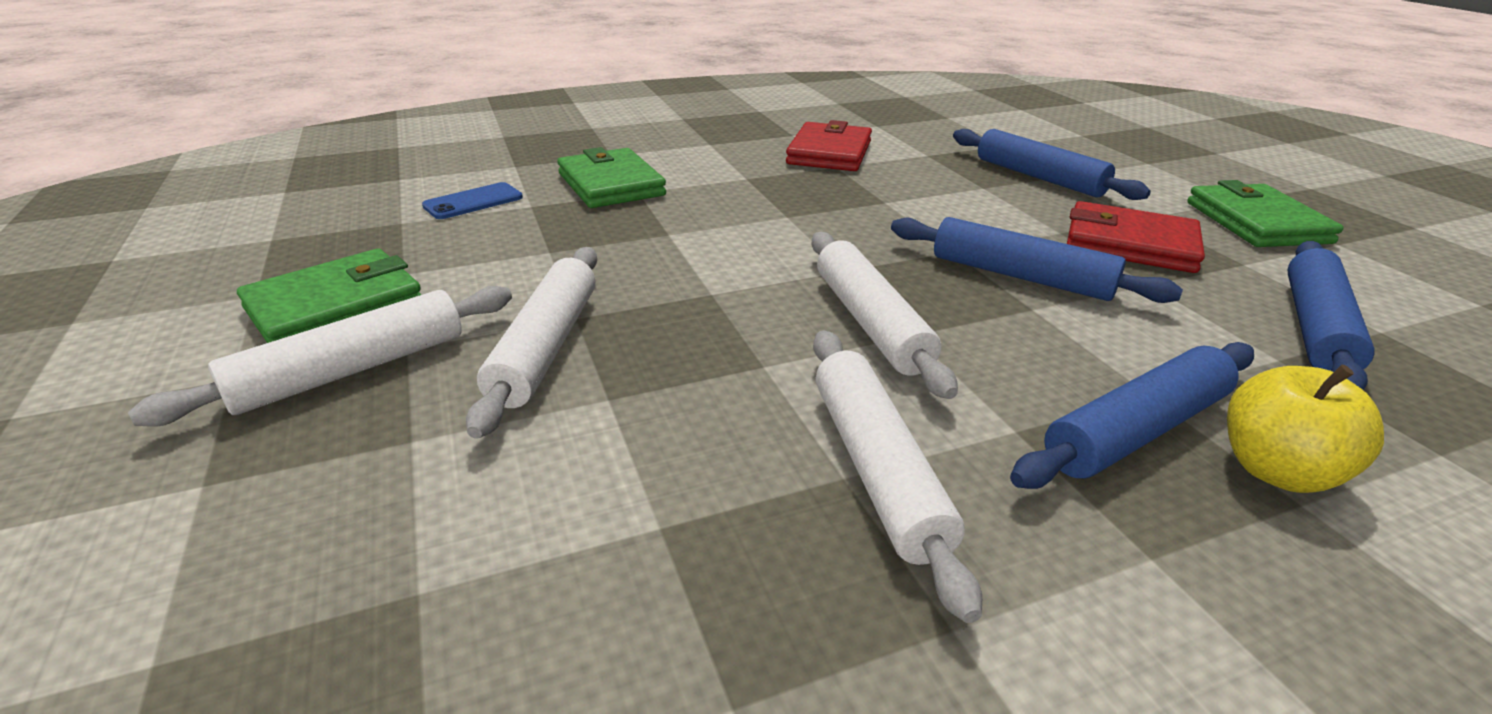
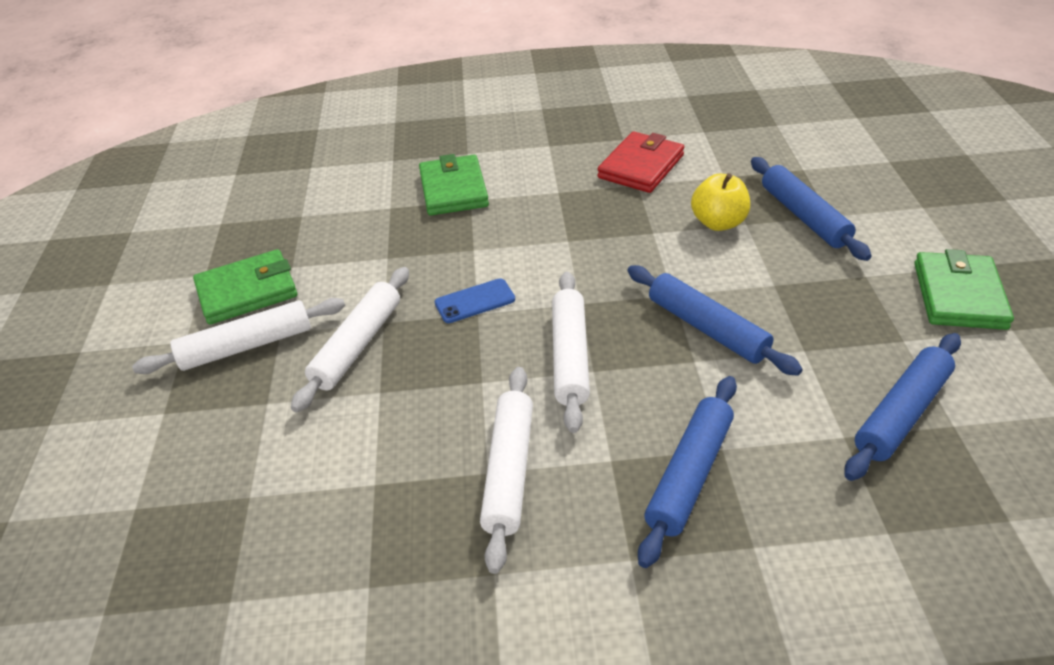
camera: 20 degrees right, 10 degrees up
blue phone [422,182,523,219] -> blue phone moved to [434,278,515,323]
blue rolling pin [1010,342,1254,489] -> blue rolling pin turned 45 degrees counterclockwise [638,376,737,568]
red wallet [1067,201,1205,273] -> none
yellow apple [1227,364,1384,493] -> yellow apple moved to [691,173,750,231]

